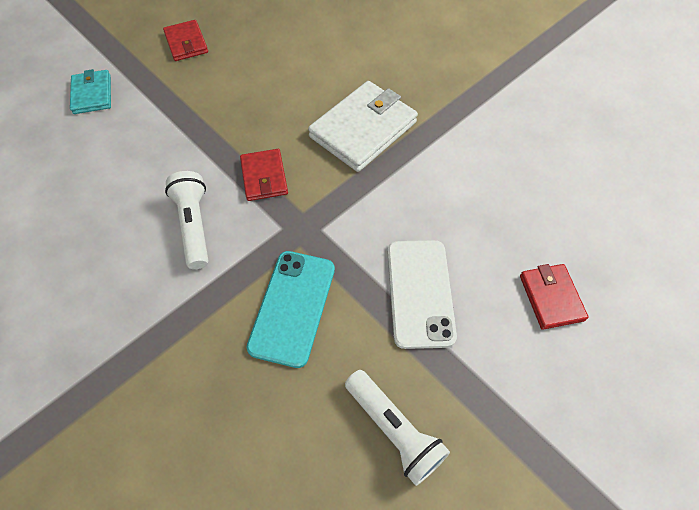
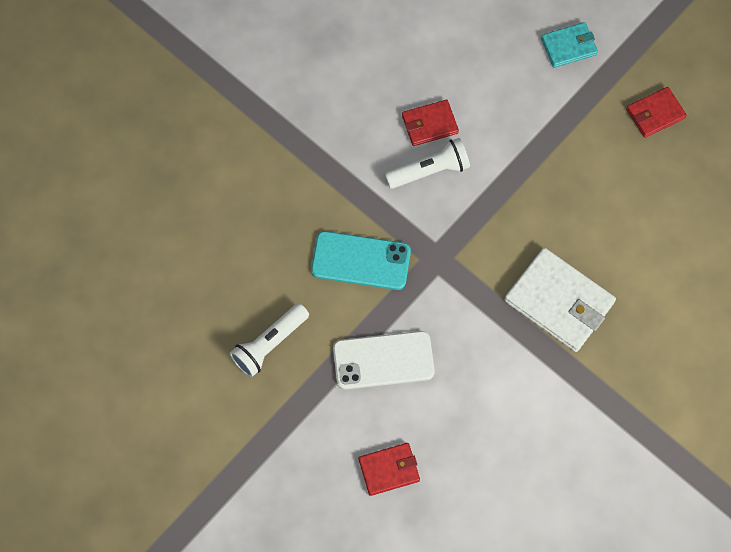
camera: 85 degrees right, 10 degrees up
red wallet [240,149,288,201] -> red wallet moved to [402,100,459,146]

